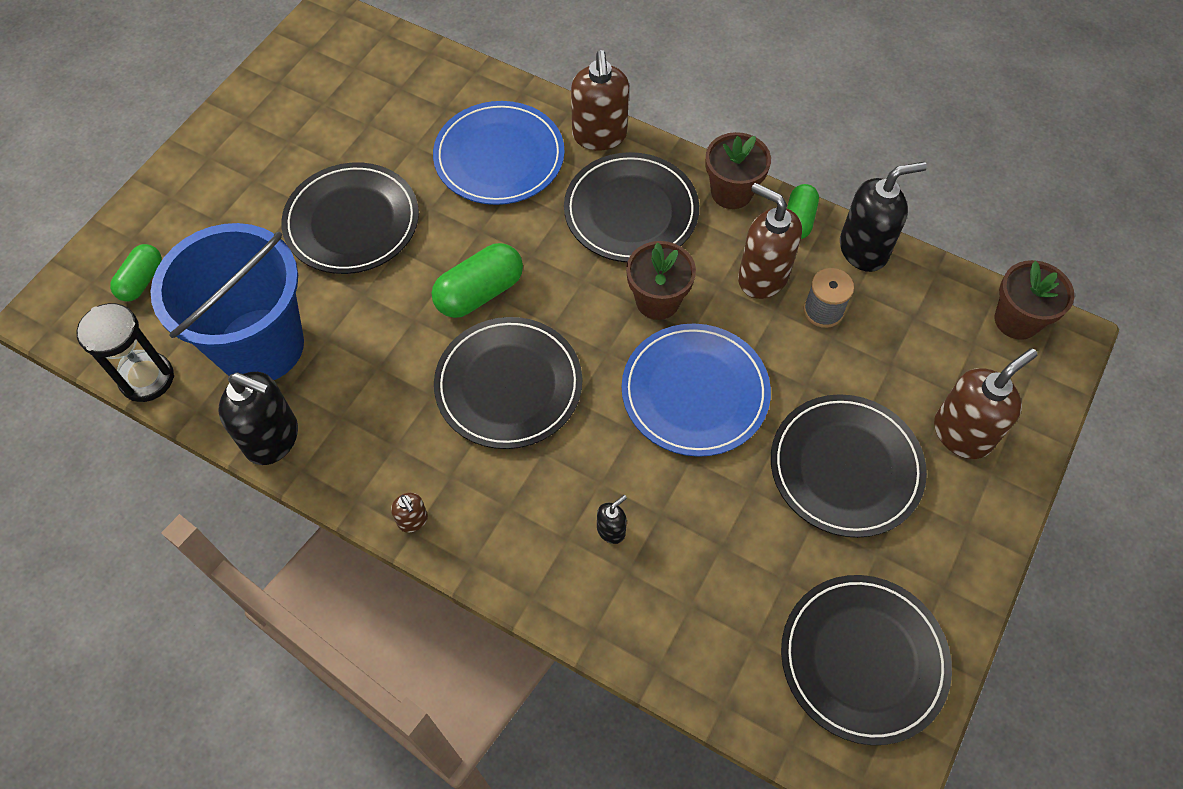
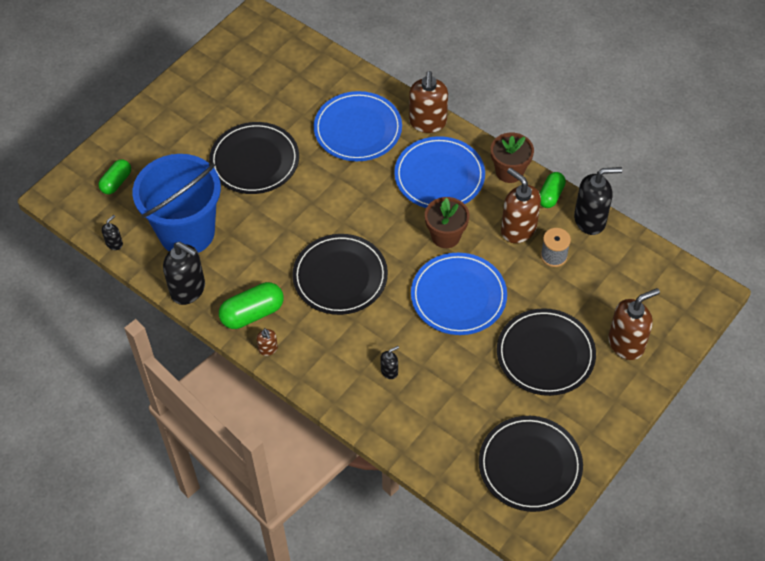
camera: 10 degrees right, 5 degrees down
black hourglass [77,303,174,402] -> black soap dispenser [102,215,123,250]
green capsule [432,243,523,318] -> green capsule moved to [219,282,283,329]
black plate [564,152,699,262] -> blue plate [394,136,485,208]
brown flower pot [995,260,1074,340] -> none

